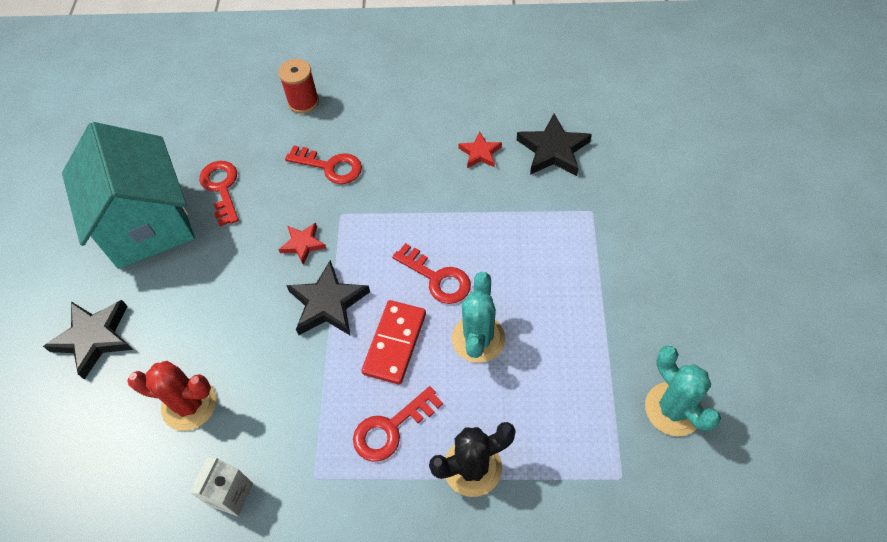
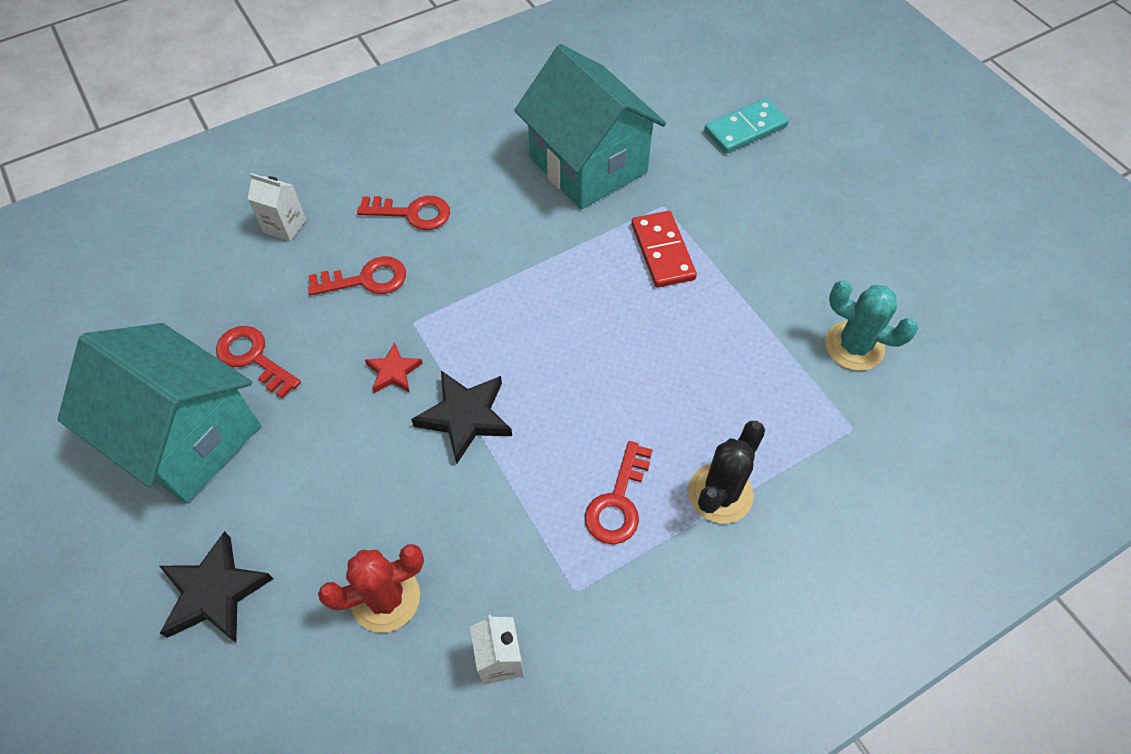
camera: 35 degrees left, 0 degrees up
red spool [278,59,319,114] -> white carton [248,173,306,242]
red domino [361,300,426,385] -> red domino moved to [631,211,697,288]
red key [392,243,471,304] -> red key moved to [357,196,450,230]
turquoise cactus [452,272,505,363] -> none
red star [458,132,502,168] -> none
black star [517,114,592,176] -> turquoise house [514,44,666,210]
none -> turquoise domino [704,98,789,154]

